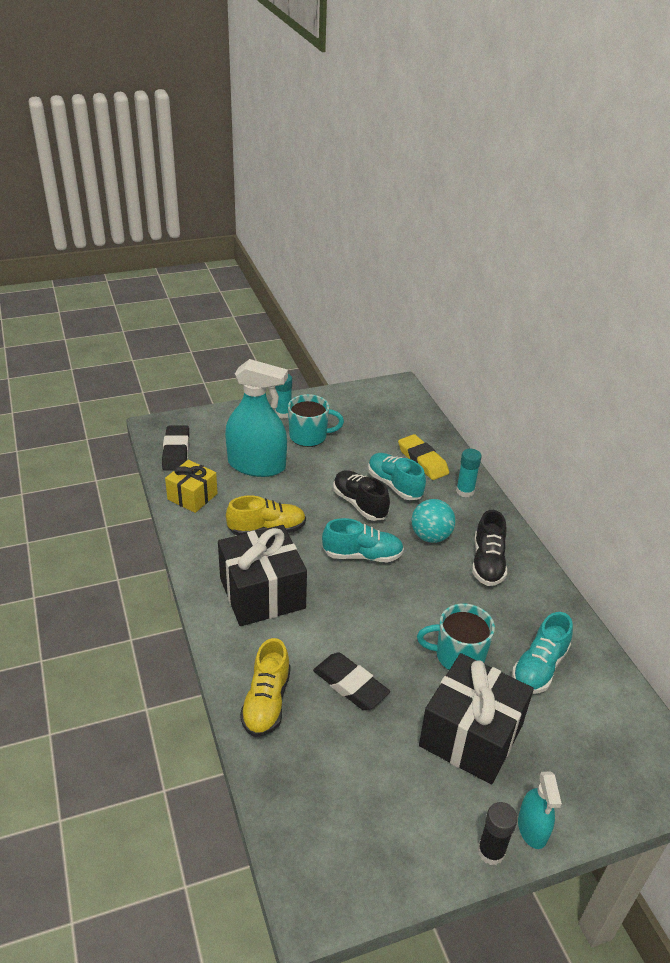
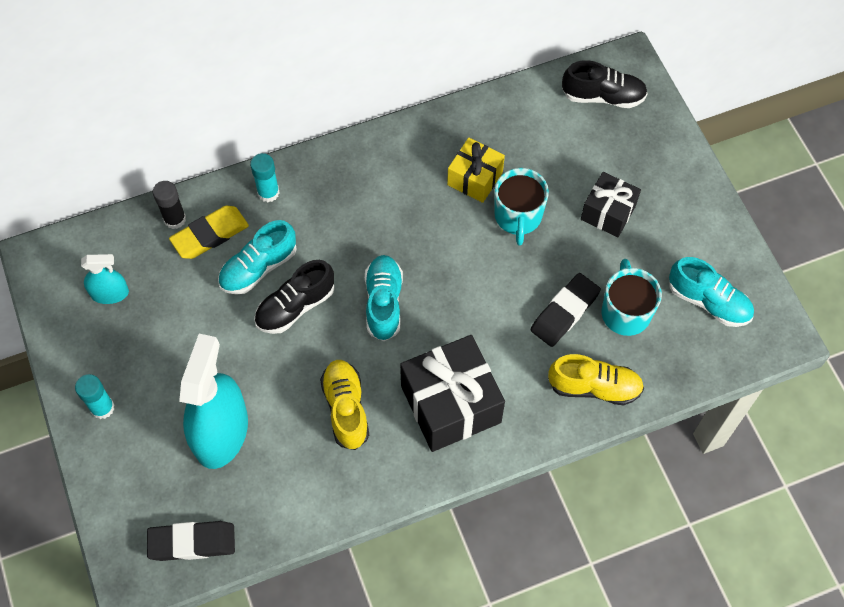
camera: 90 degrees left, 25 degrees up
yellow gift [165,460,218,513] -> yellow gift moved to [447,138,505,203]
turquoise mug [288,394,344,447] -> turquoise mug moved to [602,259,662,336]
turquoise ball [412,499,455,543] -> none
black gift [419,653,534,784] -> black gift [581,172,641,237], size x0.59
black shoe [472,510,507,586] -> black shoe moved to [562,60,648,108]
black glue stick [477,802,518,865] -> black glue stick moved to [153,181,186,229]
turquoise shoe [512,612,573,694] -> turquoise shoe moved to [669,257,754,327]
turquoise spray bottle [518,772,562,849] -> turquoise spray bottle moved to [81,254,129,304]

